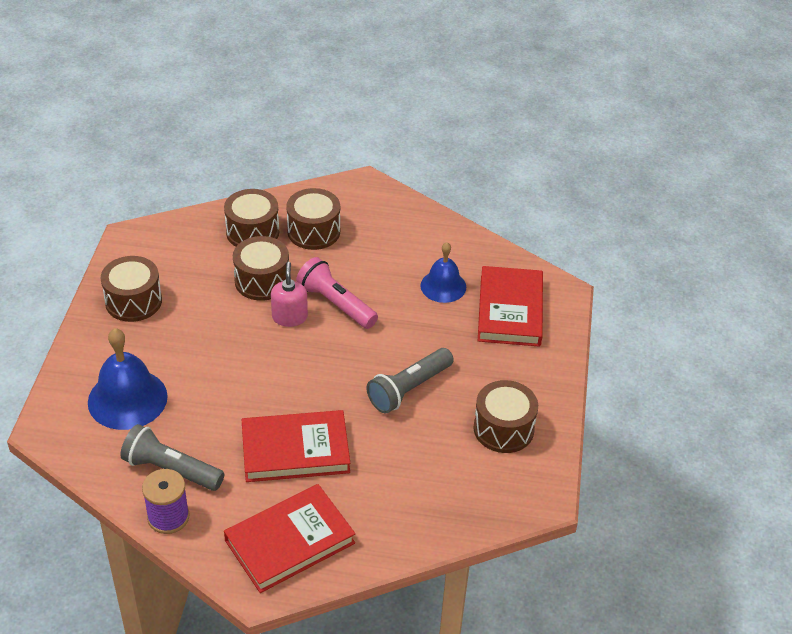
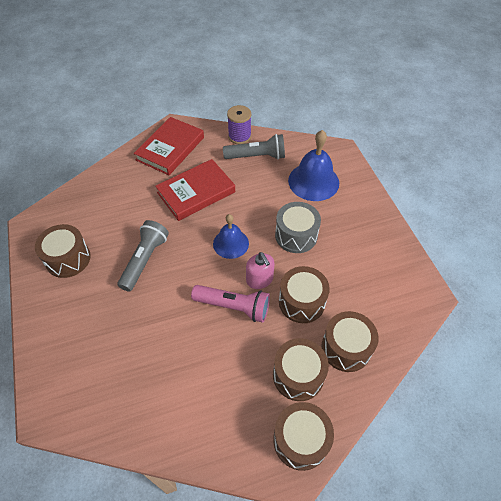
camera: 155 degrees right, 10 degrees up
brown drum [101,256,162,322] -> brown drum moved to [273,402,334,471]
blue bell [420,242,466,303] -> blue bell moved to [213,214,249,259]
red book [478,266,543,347] -> none
none -> grey drum [275,202,321,253]

